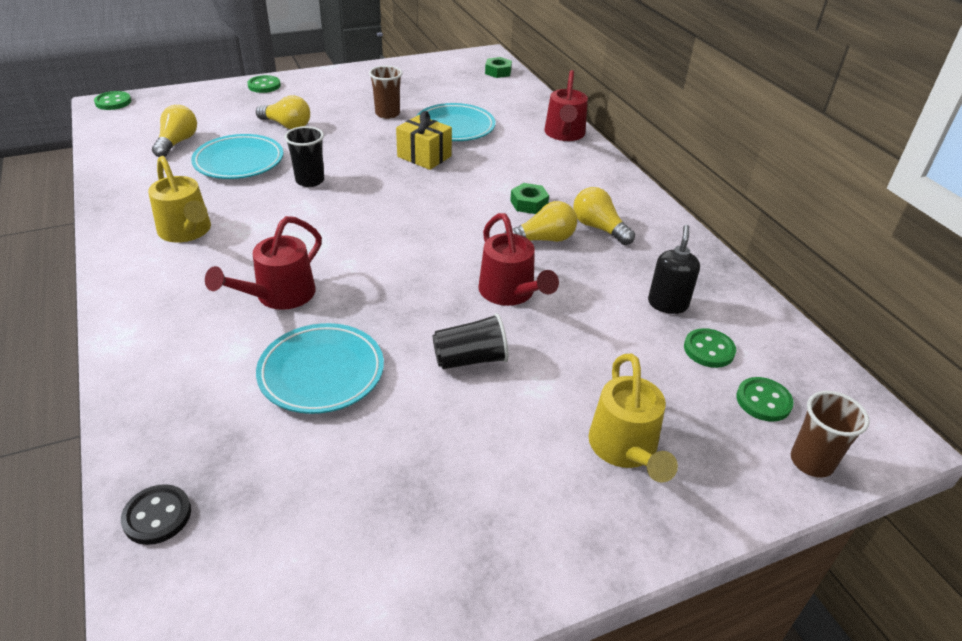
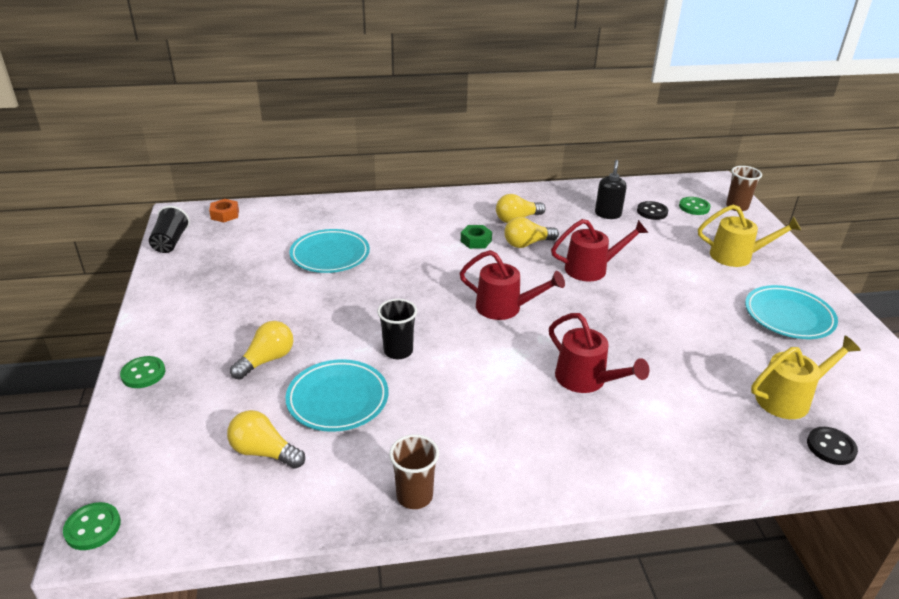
camera: 75 degrees left, 5 degrees down
yellow watering can [148,156,211,242] -> yellow watering can moved to [751,336,861,419]
turquoise plate [256,323,384,414] -> turquoise plate moved to [745,285,838,339]
brown cup [369,66,402,119] -> brown cup moved to [389,434,439,509]
yellow gift [396,111,452,170] -> none
black cup [433,313,509,369] -> black cup moved to [149,206,190,253]
green nut [485,57,512,78] -> orange nut [209,199,239,222]
yellow light bulb [505,201,577,242] -> yellow light bulb turned 105 degrees counterclockwise [504,217,559,248]
red watering can [544,70,588,141] -> red watering can moved to [459,250,565,320]
black soap dispenser [648,225,700,314] -> black soap dispenser turned 75 degrees clockwise [595,160,627,219]
green button [684,328,736,368] -> black button [637,201,668,220]

